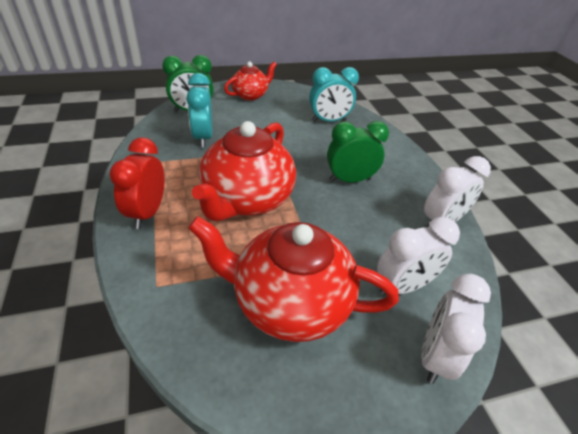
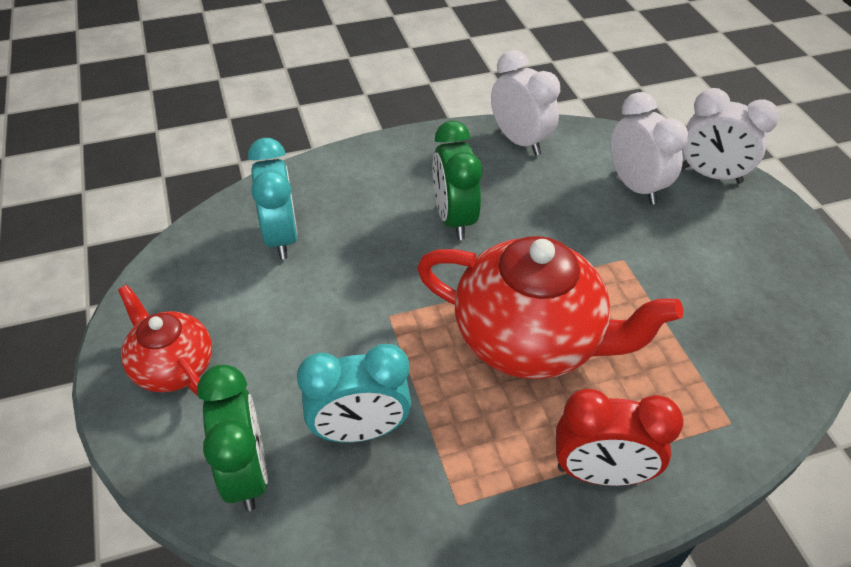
camera: 90 degrees left, 5 degrees up
red teapot [188,216,399,342] -> none

